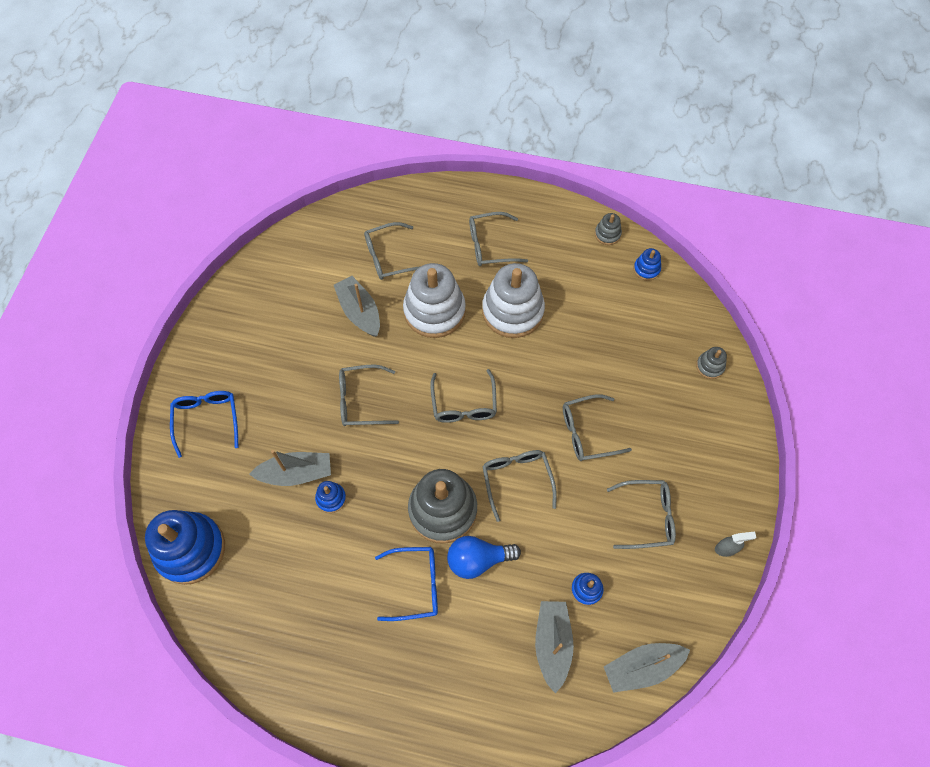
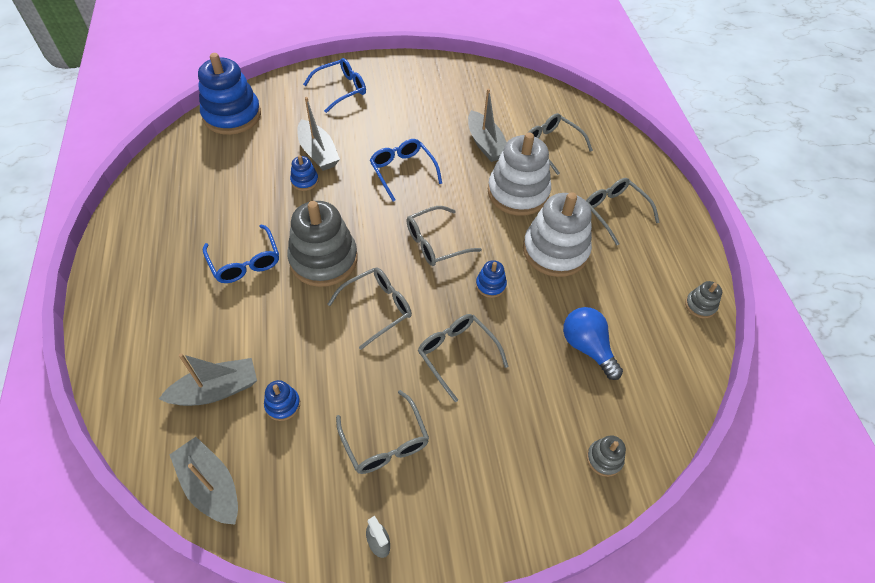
camera: 65 degrees right, 10 degrees down
grey boat [334,276,380,337] -> grey boat turned 120 degrees clockwise [468,89,507,162]
grey glasses [339,365,399,426] -> blue glasses [370,139,442,201]
blue light bulb [447,536,521,579] -> blue light bulb moved to [563,307,623,380]
blue stacking toy [634,248,661,281] -> blue stacking toy moved to [476,260,507,298]

